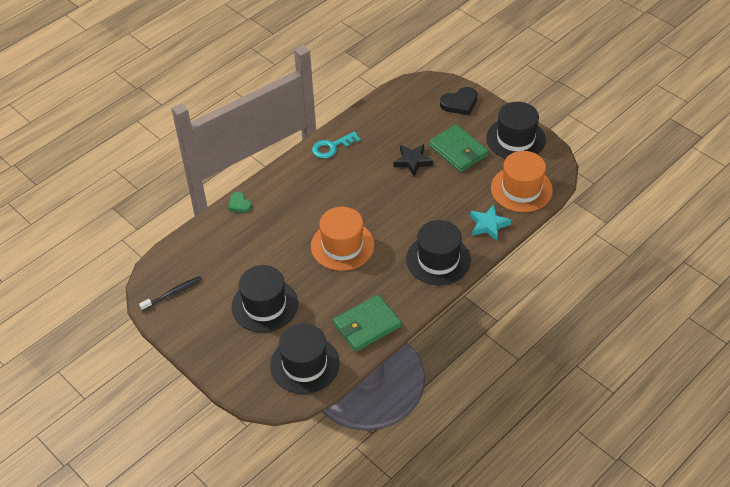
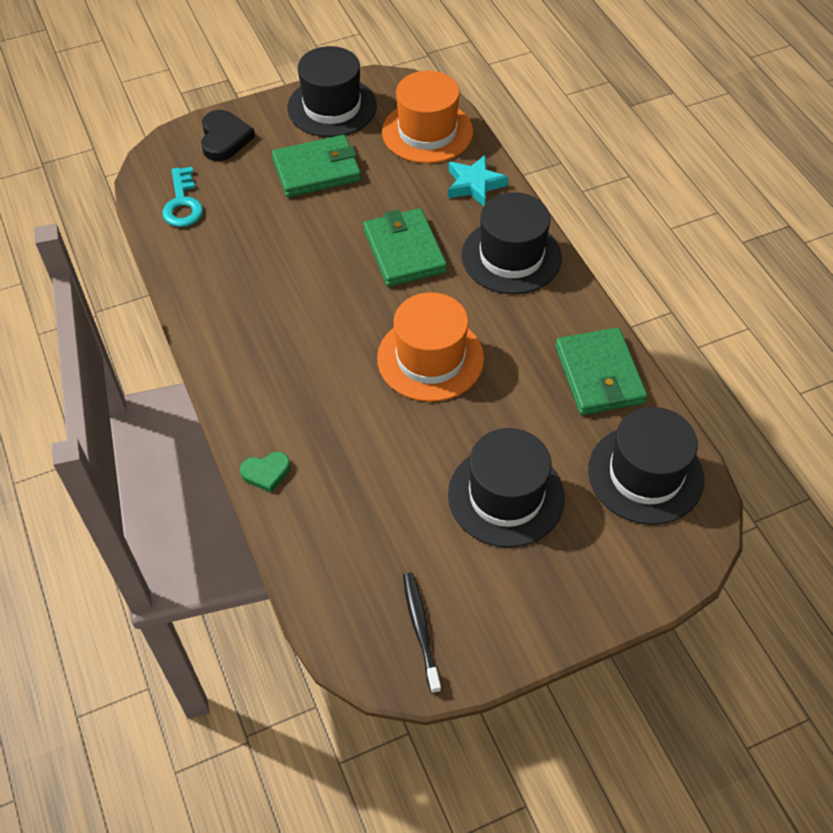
camera: 70 degrees left, 5 degrees up
turquoise key [312,131,361,159] -> turquoise key moved to [162,167,203,227]
black star [394,144,433,176] -> none
none -> green wallet [363,208,447,287]

